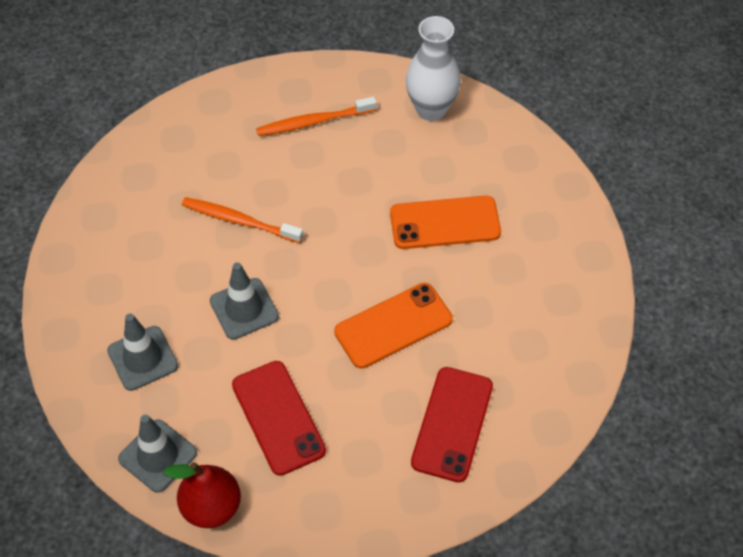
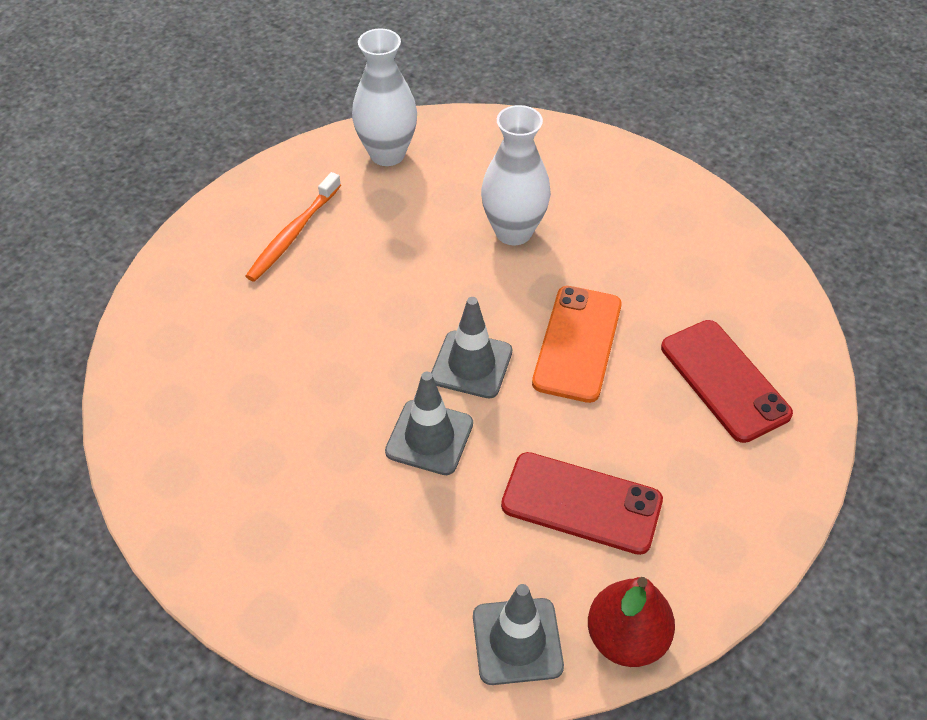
camera: 45 degrees left, 5 degrees down
grey traffic cone [107,313,178,391] -> grey traffic cone moved to [431,297,512,399]
orange toothbrush [182,197,303,243] -> none
orange phone [390,196,501,249] -> white vase [481,105,551,245]

